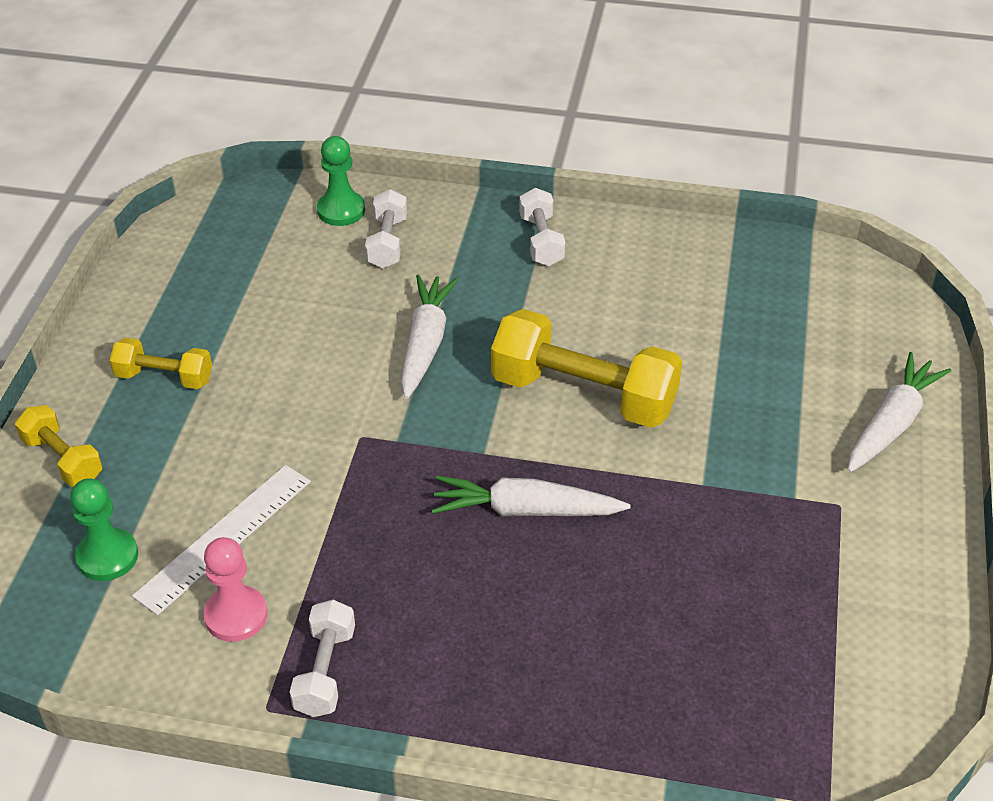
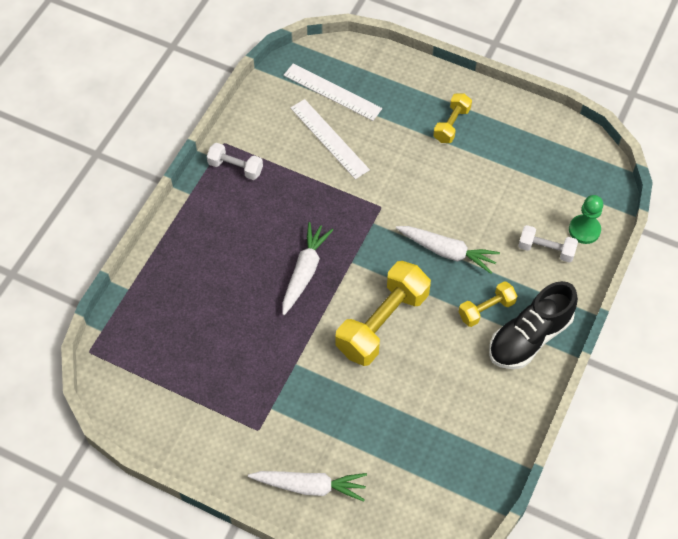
camera: 105 degrees right, 15 degrees up
yellow dumbbell [15,405,102,487] -> yellow dumbbell moved to [459,281,517,327]
green pawn [70,478,138,581] -> white ruler [284,64,382,121]
pink pawn [204,537,268,642] -> none
white dumbbell [519,188,566,266] -> black shoe [489,281,578,369]
white carrot [848,352,951,473] -> white carrot turned 45 degrees counterclockwise [248,471,367,502]

